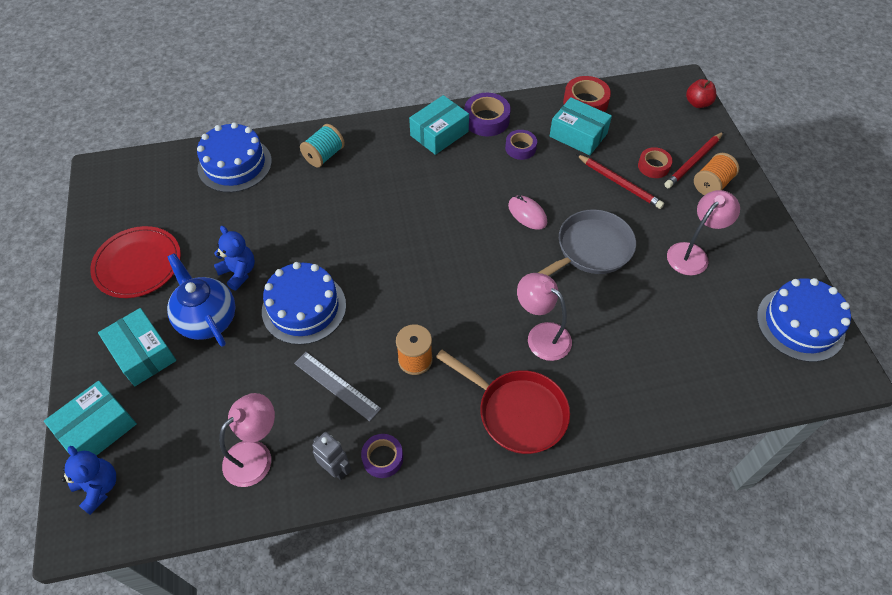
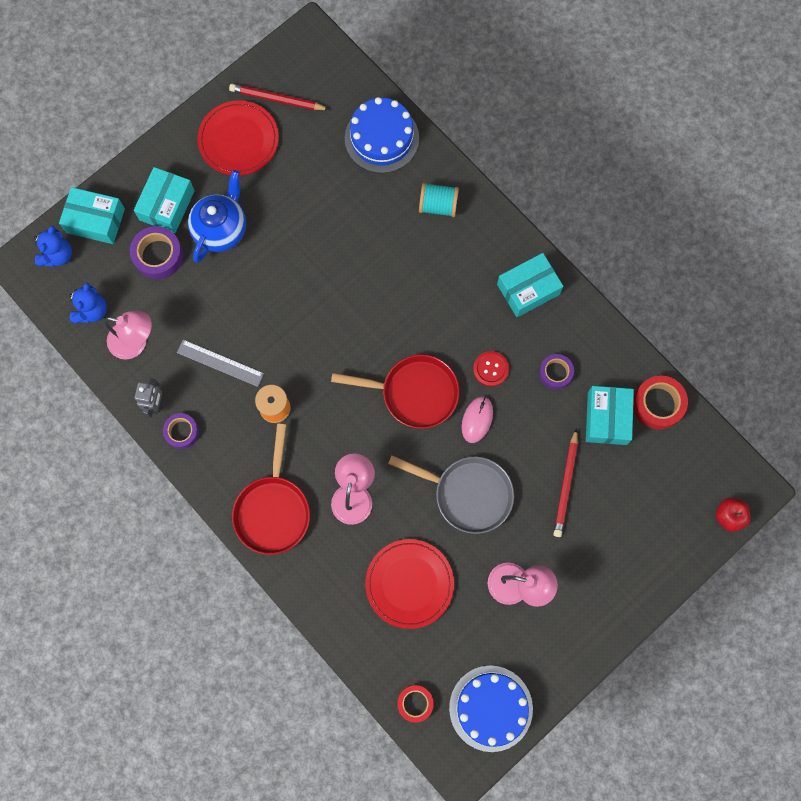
camera: 60 degrees right, 20 degrees up
blue teddy bear [214,226,255,291] -> blue teddy bear moved to [69,283,107,324]
blue cake [262,262,346,345] -> none
grey ruler [294,352,381,421] -> grey ruler turned 75 degrees counterclockwise [177,340,264,387]
turquoise box [409,95,469,155] -> turquoise box turned 45 degrees counterclockwise [497,253,563,317]
purple tape [464,93,511,136] -> purple tape moved to [130,226,183,279]
red tape [638,147,673,178] -> red tape moved to [397,685,434,723]
red pencil [664,132,723,188] -> red pencil moved to [229,84,330,110]
orange spool [694,153,739,195] -> none
none -> red pan [331,354,460,429]
none -> red plate [365,539,454,629]
none -> red button [473,351,509,387]

